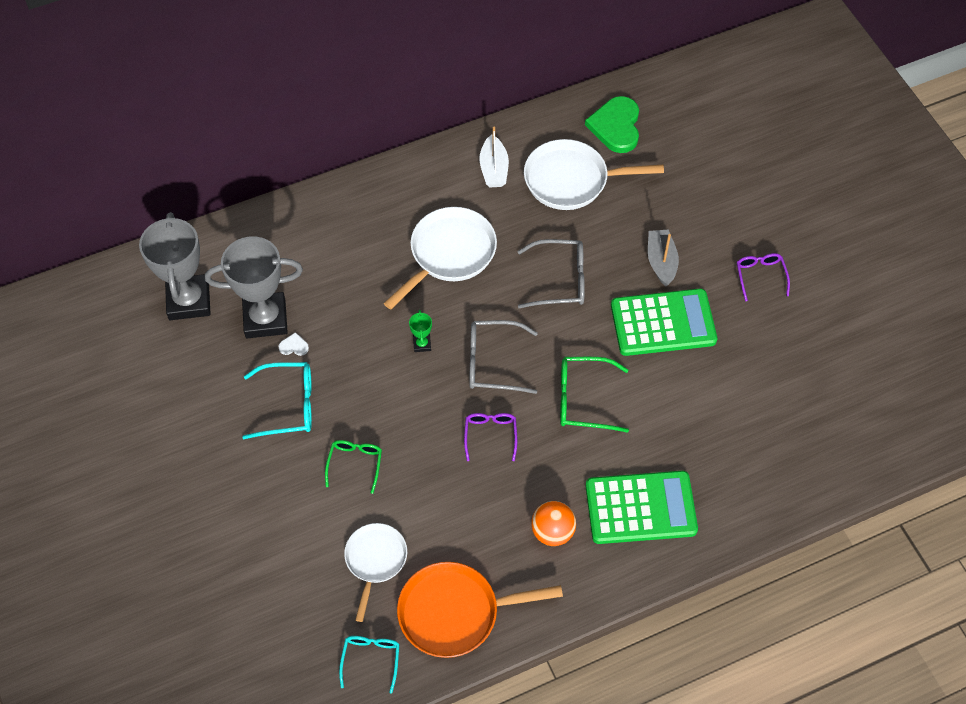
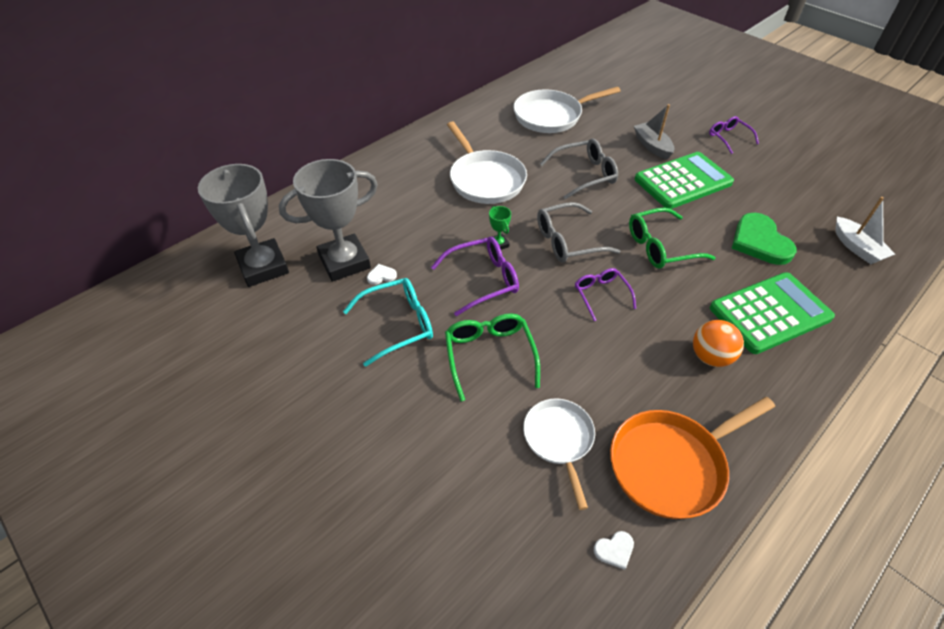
camera: 20 degrees left, 10 degrees down
green glasses [325,440,382,494] -> green glasses [445,313,540,402], size x1.53
turquoise glasses [339,636,399,694] -> white heart [594,531,634,570]
white pan [384,207,497,309] -> white pan turned 135 degrees clockwise [447,122,527,204]
white boat [479,127,509,187] -> white boat moved to [835,197,895,264]
green heart [585,96,639,153] -> green heart moved to [732,213,797,265]
none -> purple glasses [431,237,519,316]

